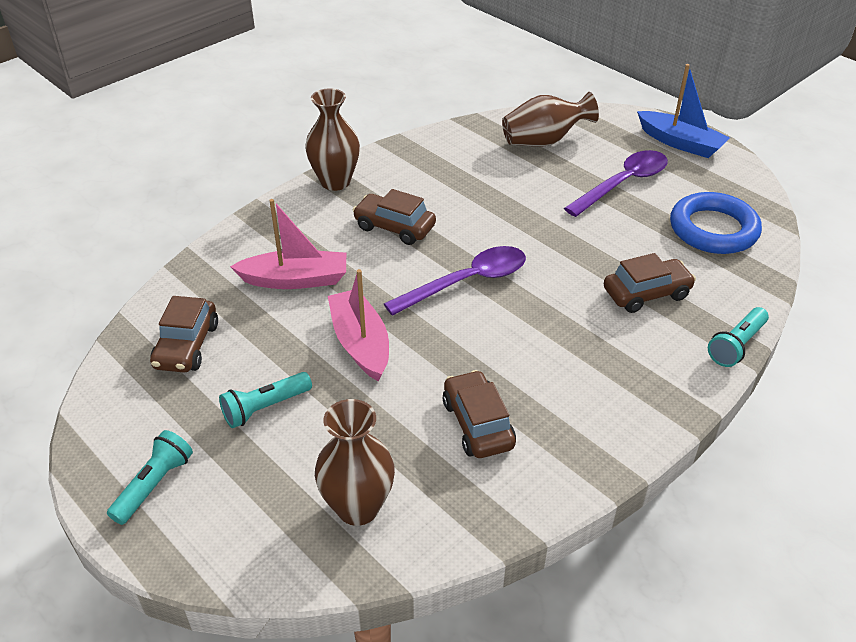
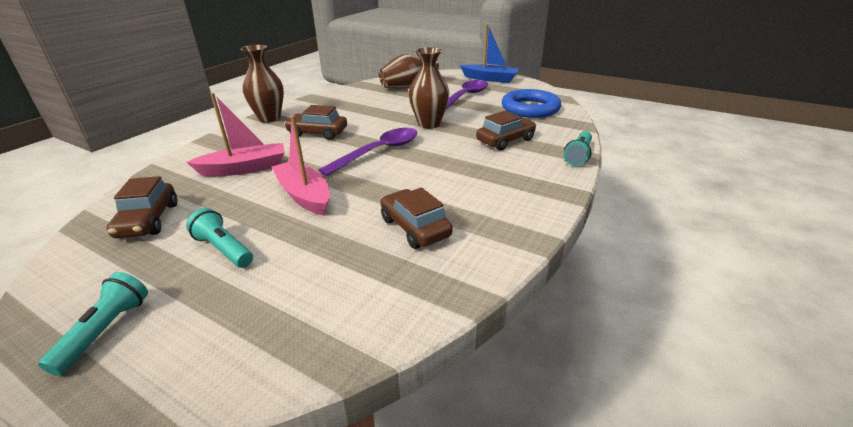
camera: 15 degrees left, 10 degrees down
turquoise flashlight [219,372,312,428] -> turquoise flashlight turned 90 degrees clockwise [186,208,253,268]
brown vase [315,399,395,526] -> brown vase moved to [409,47,450,128]

